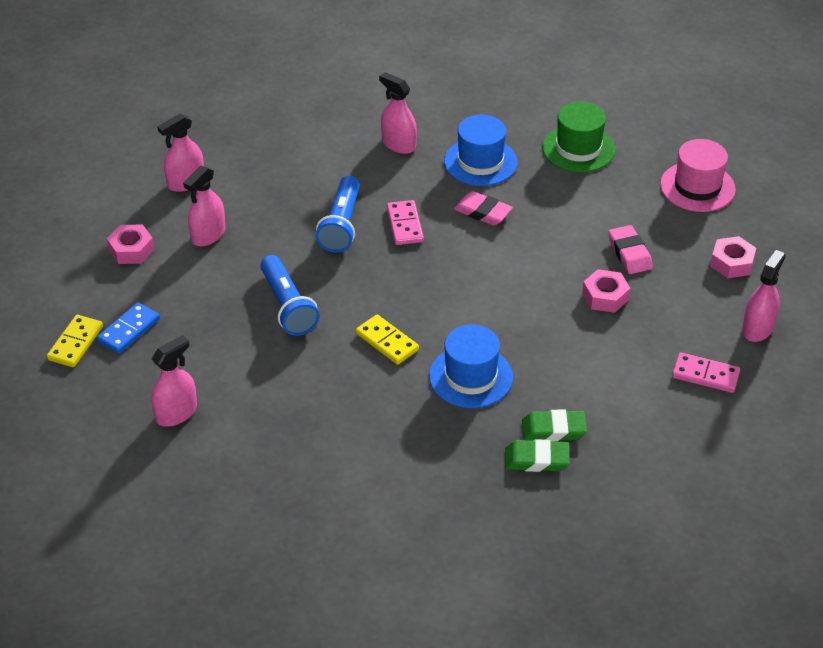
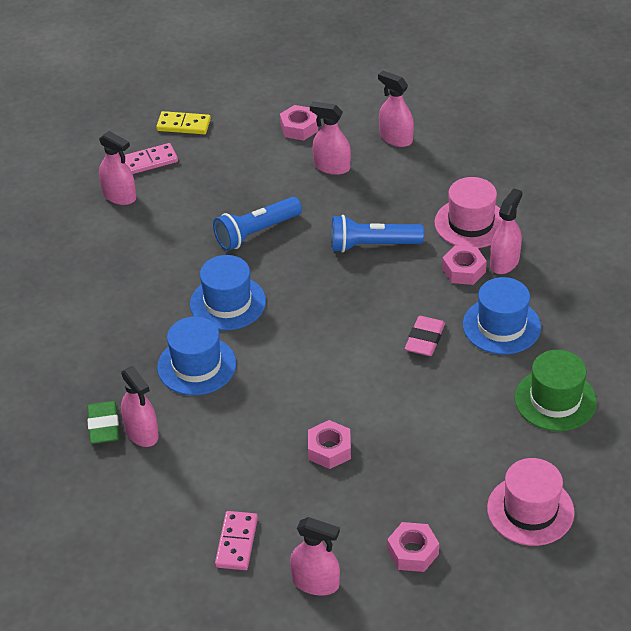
camera: 80 degrees right, 0 degrees up
blue domino [97,302,160,354] -> none
yellow domino [356,315,419,365] -> blue hat [190,255,266,330]
pink domino [387,200,424,245] -> pink domino moved to [125,143,178,174]
green eraser [522,410,587,442] -> pink spray bottle [121,366,159,447]
pink eraser [608,225,653,274] -> none
none -> pink hat [434,177,503,248]
none -> pink nut [442,245,487,285]

